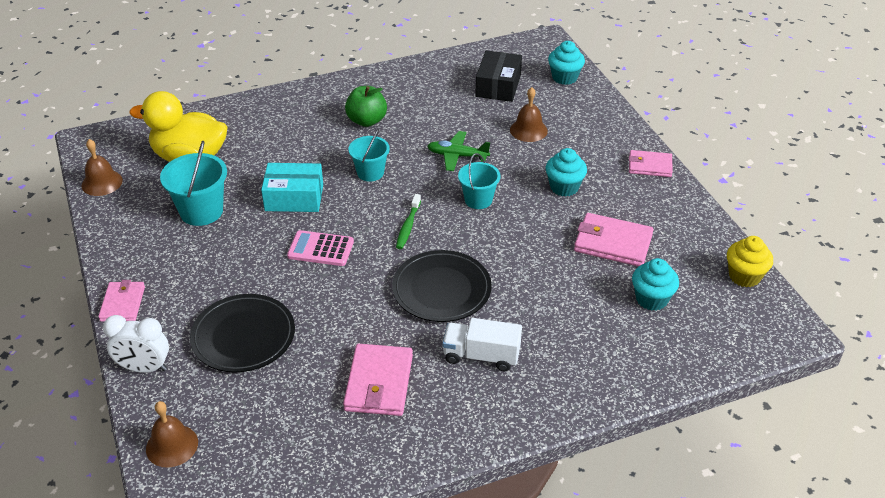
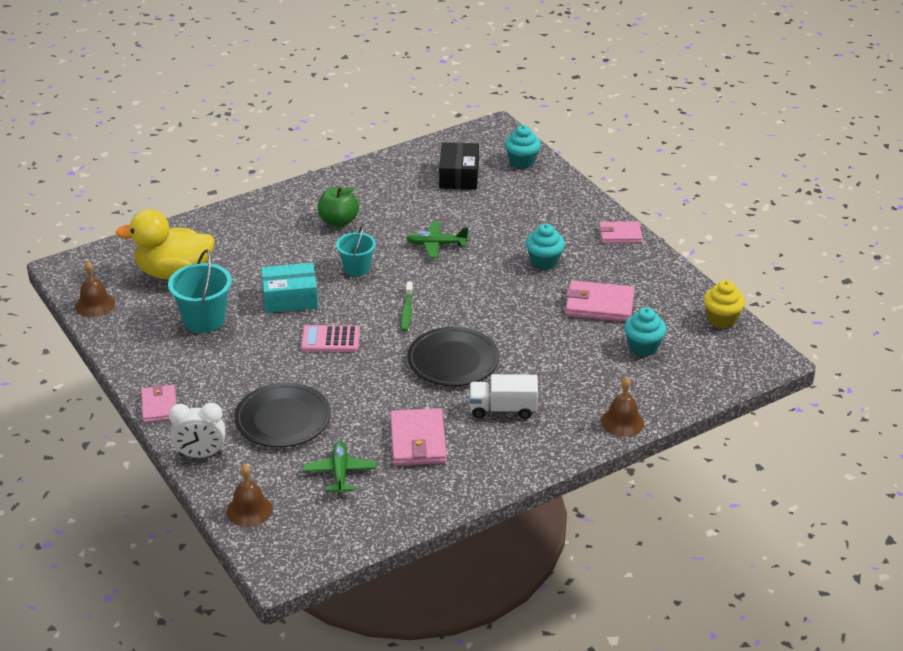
camera: 10 degrees left, 5 degrees down
turquoise bucket [458,153,500,209] -> none
brown bell [510,87,548,142] -> brown bell moved to [601,377,644,437]
none -> green plane [303,441,377,495]

